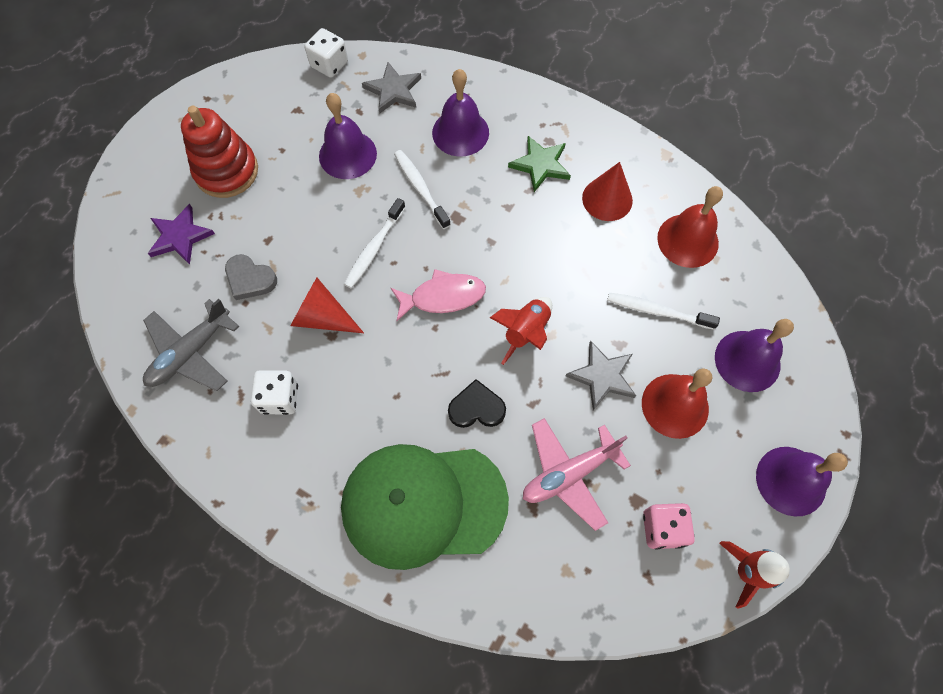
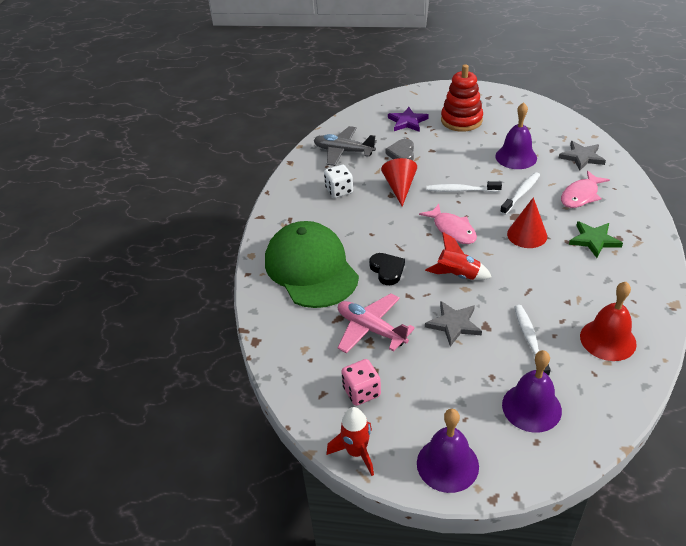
camera: 70 degrees right, 25 degrees down
white dice [305,28,348,78] -> none
purple bell [432,69,489,157] -> pink fish [561,171,610,208]
red cone [582,162,633,221] -> red cone moved to [507,197,547,248]
red bell [642,369,712,439] -> none

